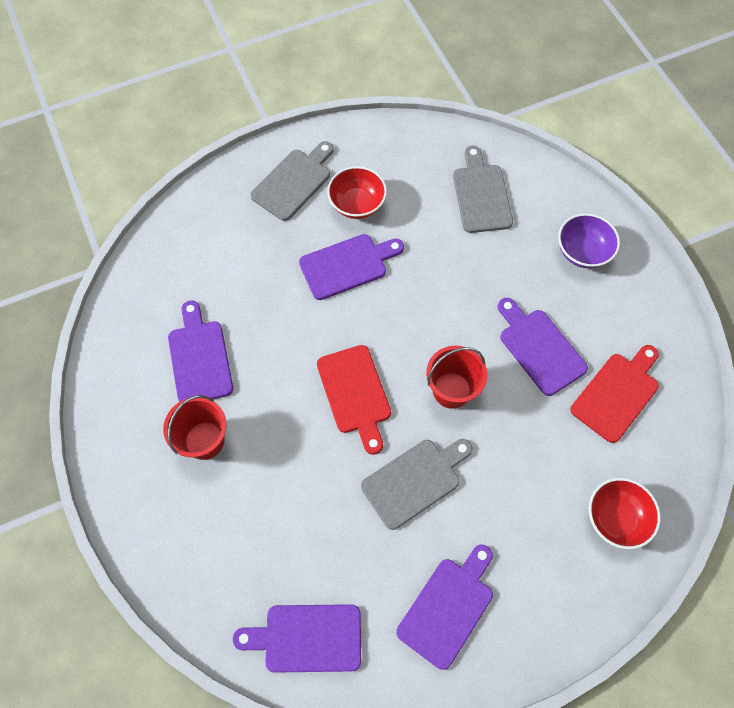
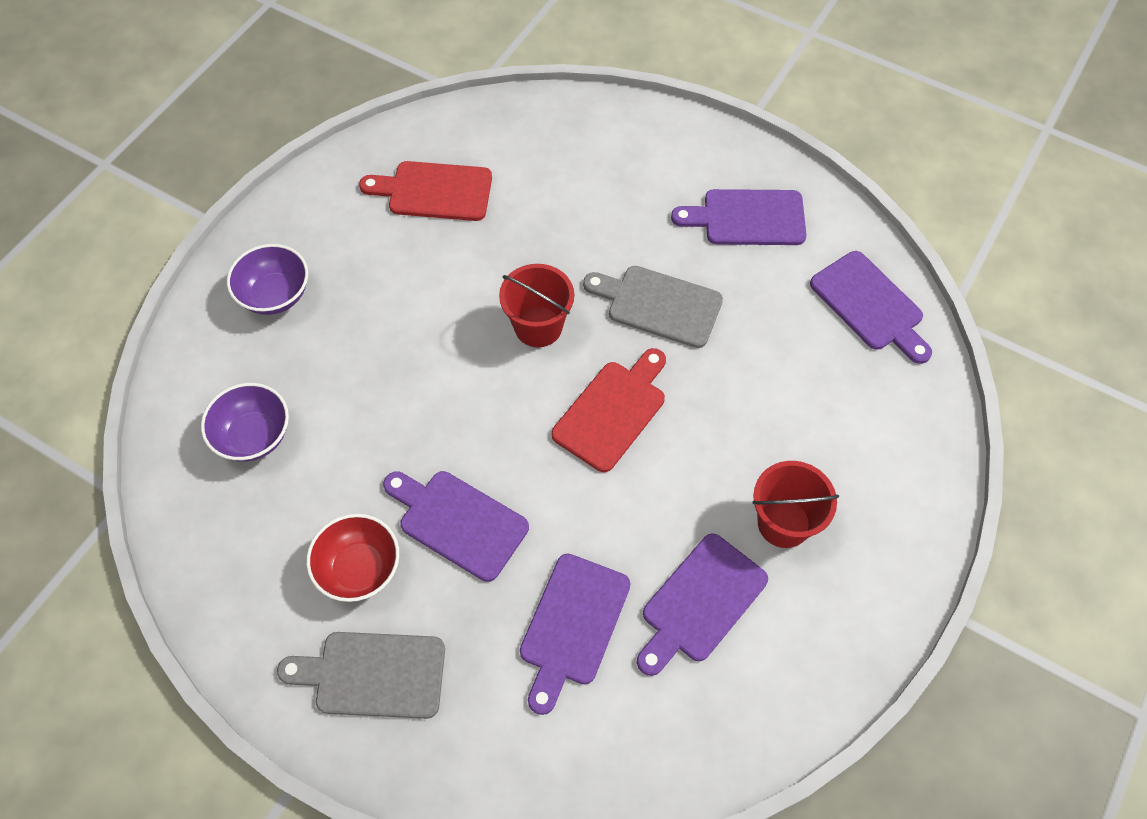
camera: 125 degrees left, 5 degrees down
grey cutting board [453,146,513,233] -> purple bowl [201,383,289,462]
purple cutting board [498,298,588,396] -> purple cutting board moved to [520,553,631,715]
red bowl [589,478,661,549] -> none

